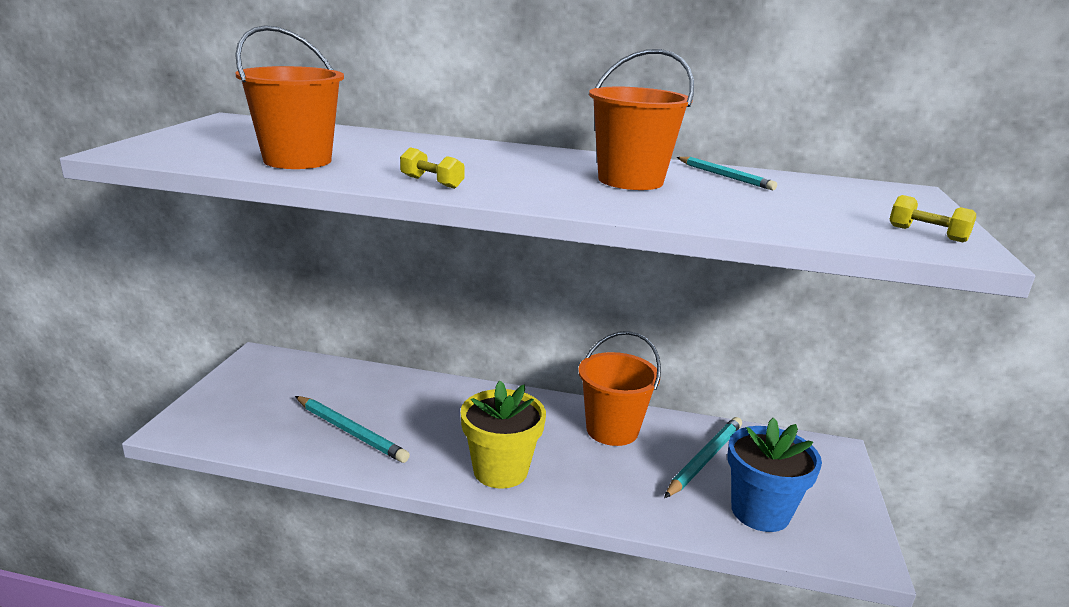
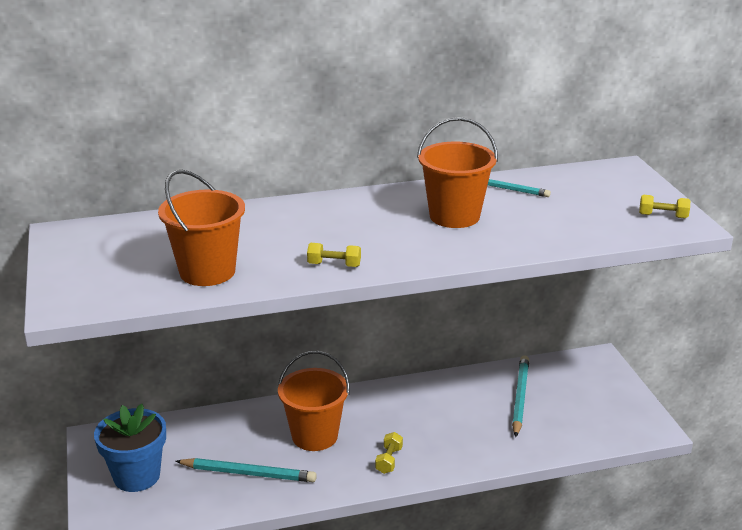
camera: 25 degrees left, 5 degrees up
yellow flower pot [460,381,546,489] -> yellow dumbbell [375,432,403,474]
orange bucket [578,331,661,446] -> orange bucket moved to [278,351,350,451]
blue flower pot [727,418,822,532] -> blue flower pot moved to [94,404,166,492]

